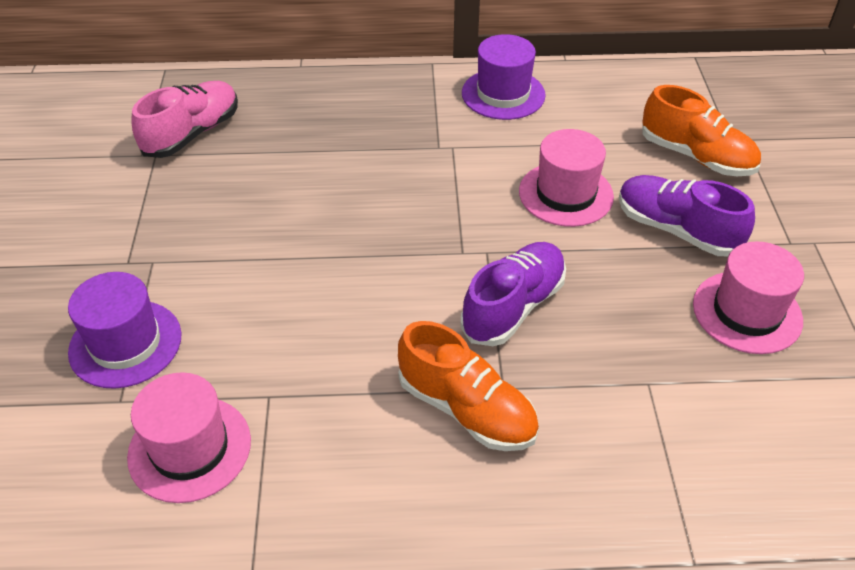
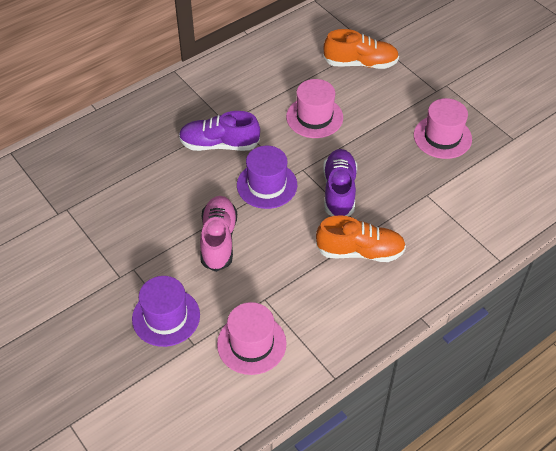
camera: 35 degrees left, 5 degrees up
pink shoe [131,81,238,158] -> pink shoe moved to [200,196,237,272]
purple hat [462,34,546,120] -> purple hat moved to [237,146,297,209]
purple shoe [619,175,755,256] -> purple shoe moved to [179,111,260,151]

